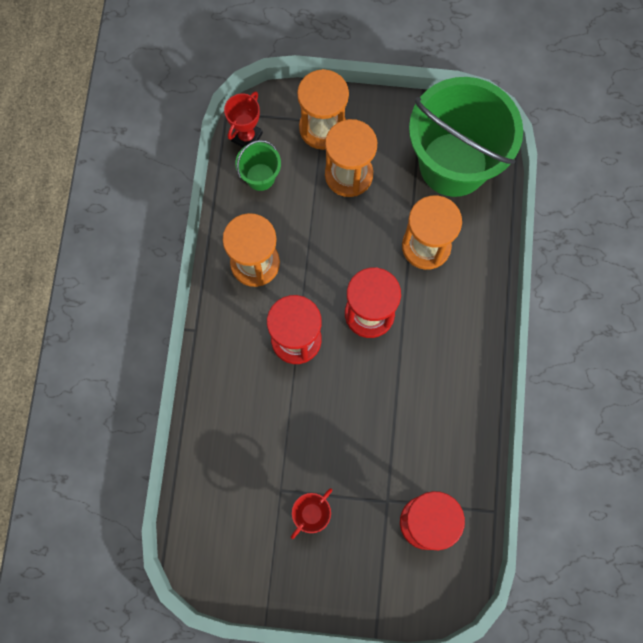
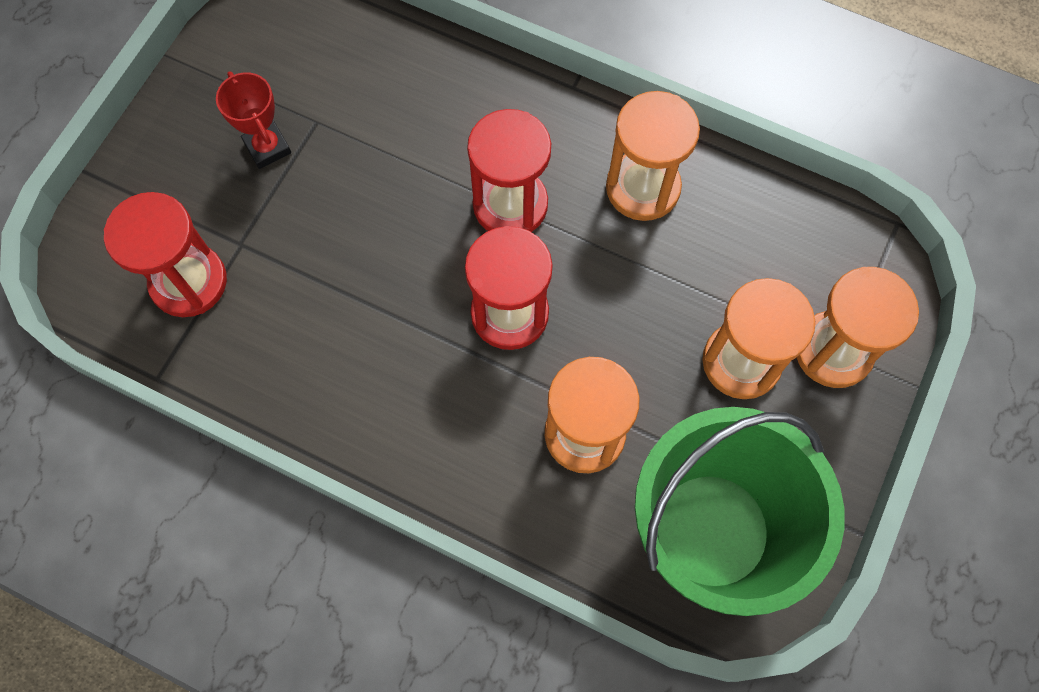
camera: 110 degrees right, 5 degrees down
red trophy [224,91,263,147] -> none
green bucket [235,140,281,191] -> none

